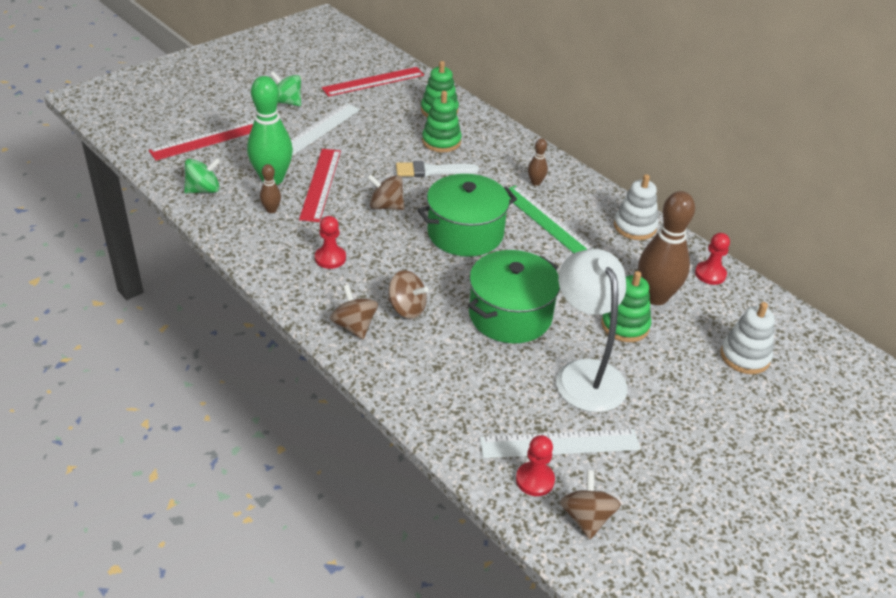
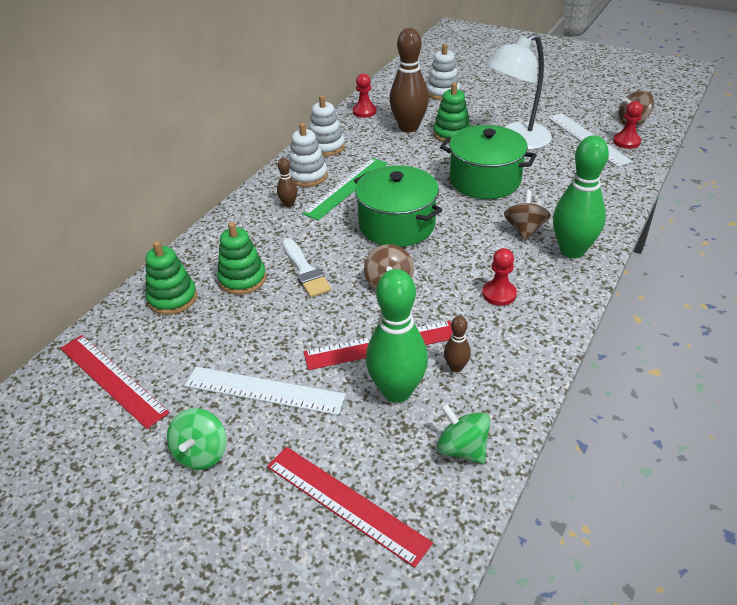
camera: 105 degrees left, 0 degrees up
brown spinning top [330,285,378,339] -> green bowling pin [553,135,609,258]
none -> white stacking toy [289,123,328,187]

